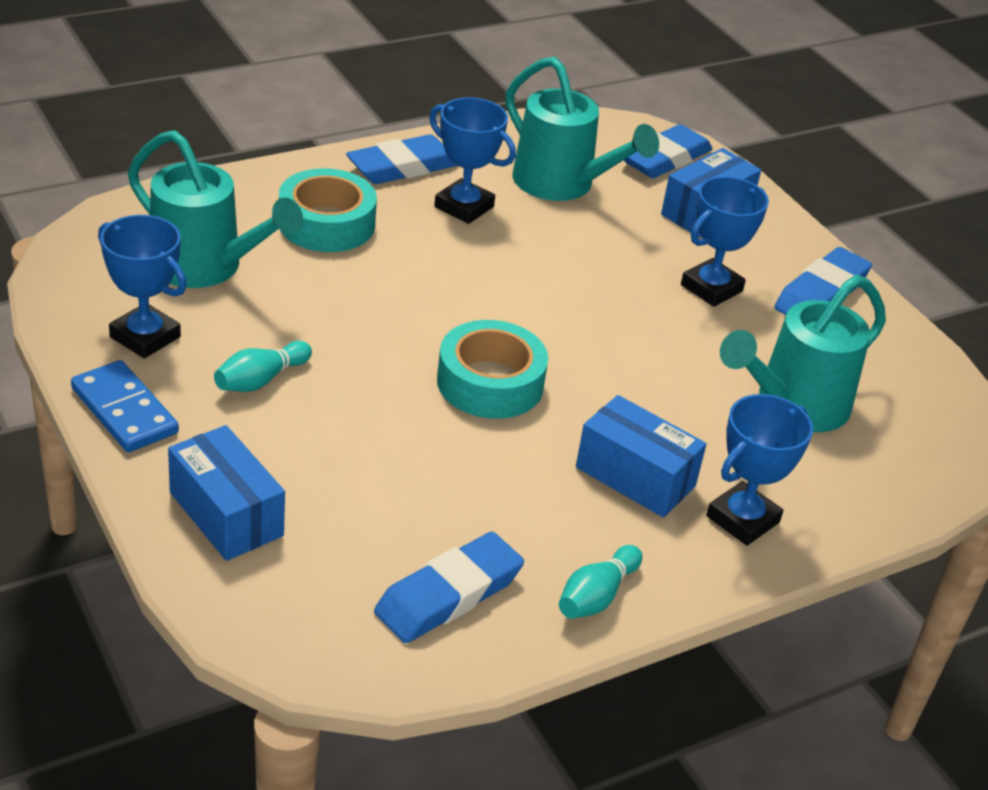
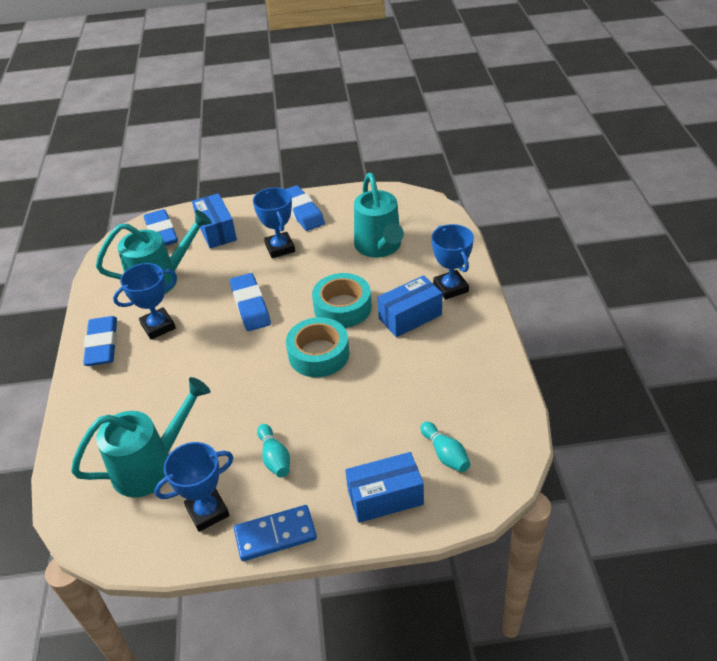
camera: 60 degrees left, 5 degrees up
turquoise tape [279,168,377,252] -> turquoise tape moved to [312,273,372,328]
blue eraser [374,532,524,643] -> blue eraser moved to [230,273,271,331]
turquoise bowling pin [559,545,642,619] -> turquoise bowling pin moved to [420,422,470,472]

